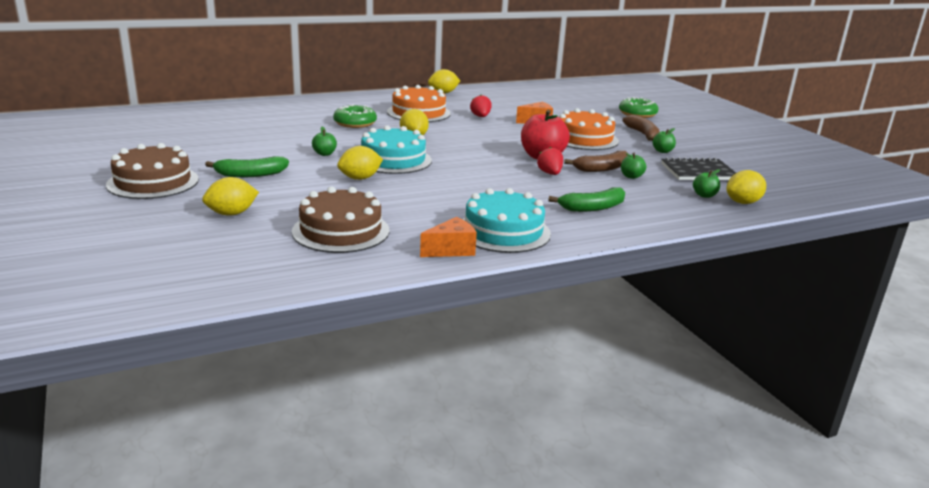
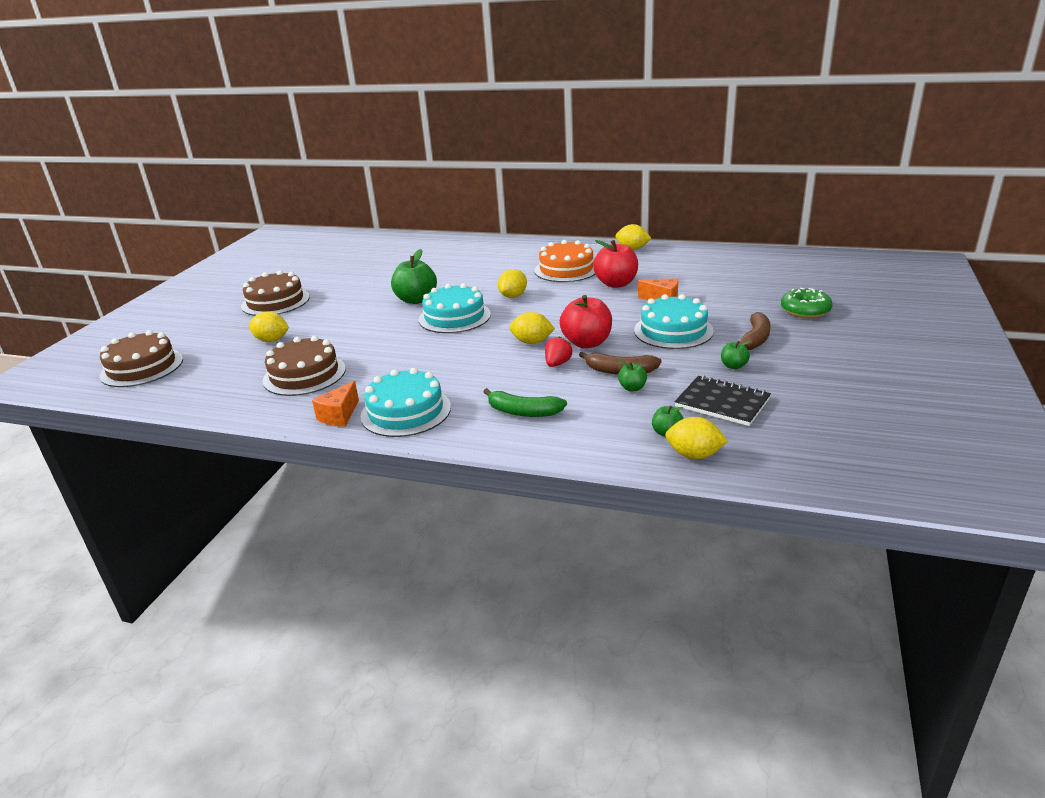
camera: 45 degrees right, 5 degrees up
green banana [205,156,289,177] -> none
green apple [312,127,337,156] -> green apple [391,249,437,304], size x2.04
green donut [333,104,377,128] -> none
yellow lemon [337,146,383,180] -> yellow lemon moved to [509,312,555,344]
orange cheese [420,217,477,257] -> orange cheese turned 105 degrees clockwise [312,381,359,427]
red strawberry [470,95,492,117] -> red apple [593,240,638,288]
orange cake [559,108,619,150] -> turquoise cake [634,294,714,349]
none -> brown cake [99,330,183,387]

